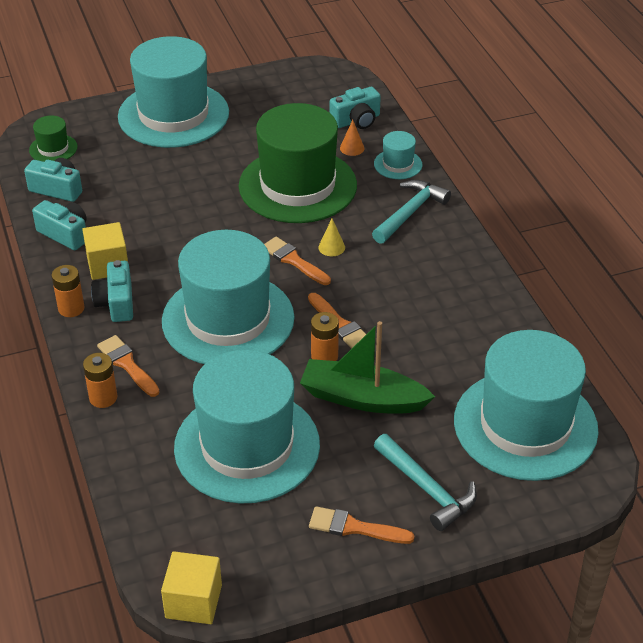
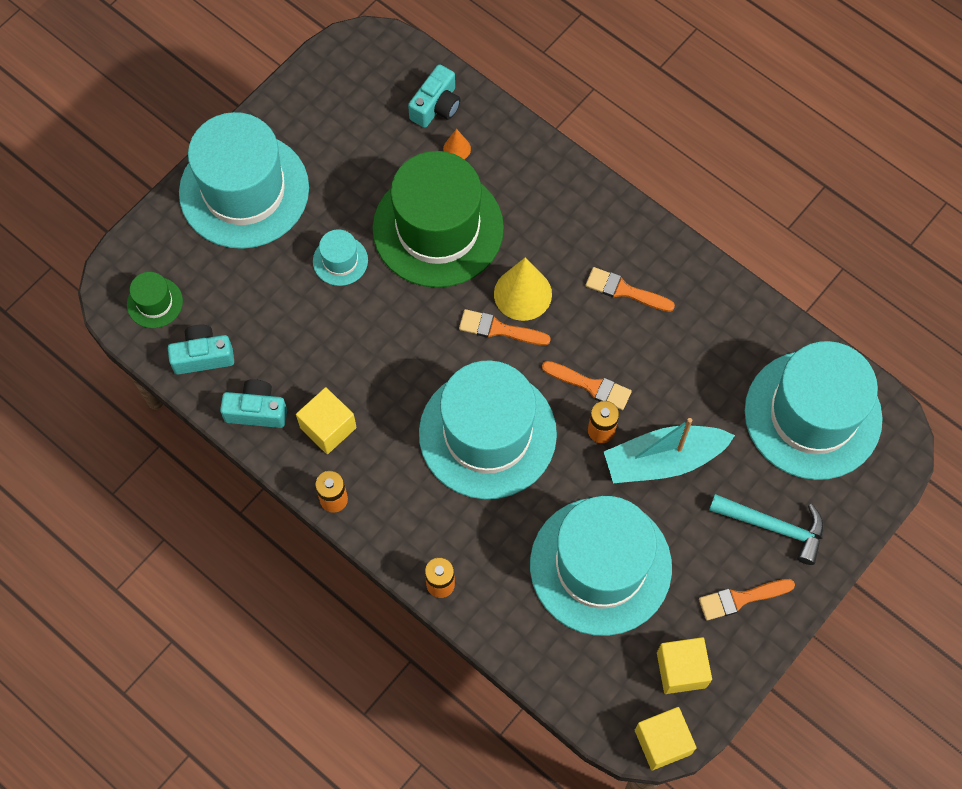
camera: 30 degrees left, 25 degrees up
turquoise camera [91,260,133,322] -> none
orange brush [97,335,160,397] -> orange brush moved to [585,267,675,312]
green boat [300,321,435,413] -> turquoise boat [604,418,735,483]
yellow cone [318,219,345,256] -> yellow cone [494,258,552,321], size x2.03
turquoise hammer [372,180,451,244] -> none
turquoise hat [374,131,422,179] -> turquoise hat moved to [313,229,368,286]
none -> yellow cube [657,637,712,694]

